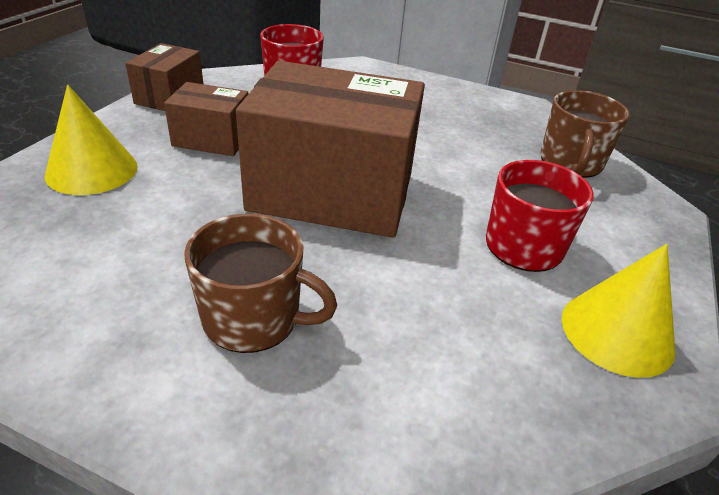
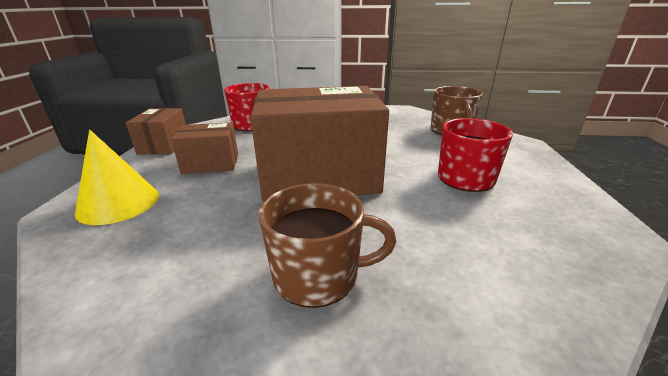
camera: 15 degrees left, 10 degrees down
yellow cone [562,244,676,378] -> none

